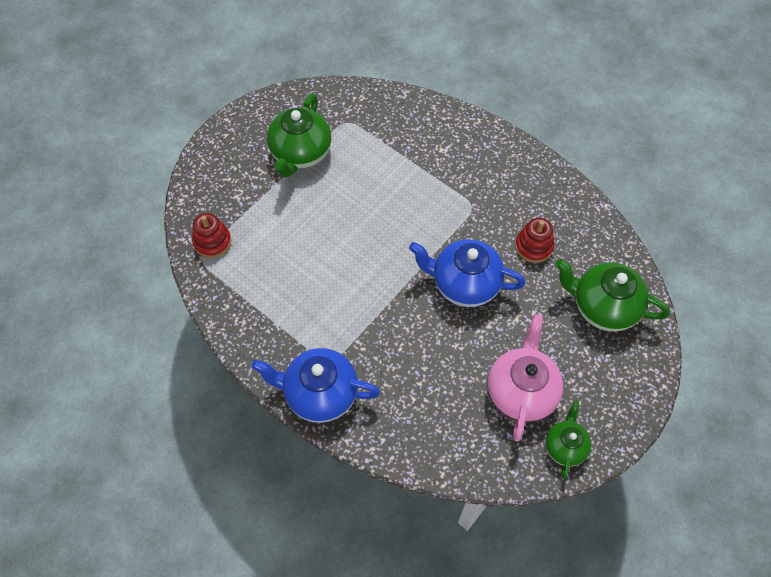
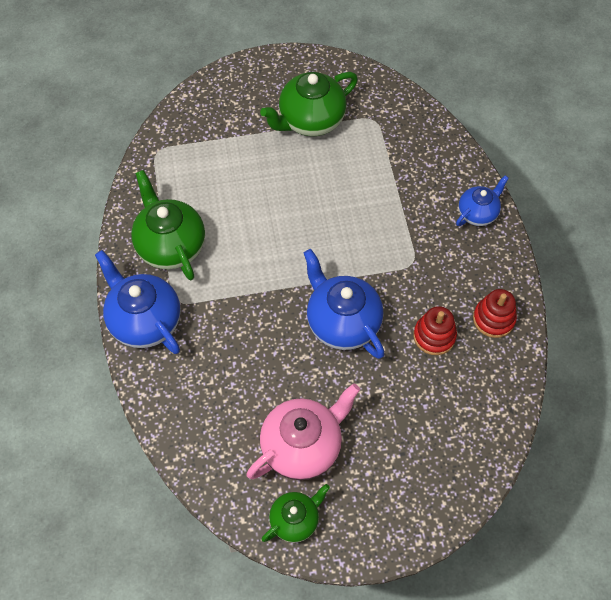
camera: 40 degrees right, 0 degrees up
red stacking toy [192,213,231,258] -> red stacking toy moved to [473,289,517,338]
green teapot [556,259,670,332] -> green teapot moved to [131,170,205,280]
none -> blue teapot [456,175,509,226]

